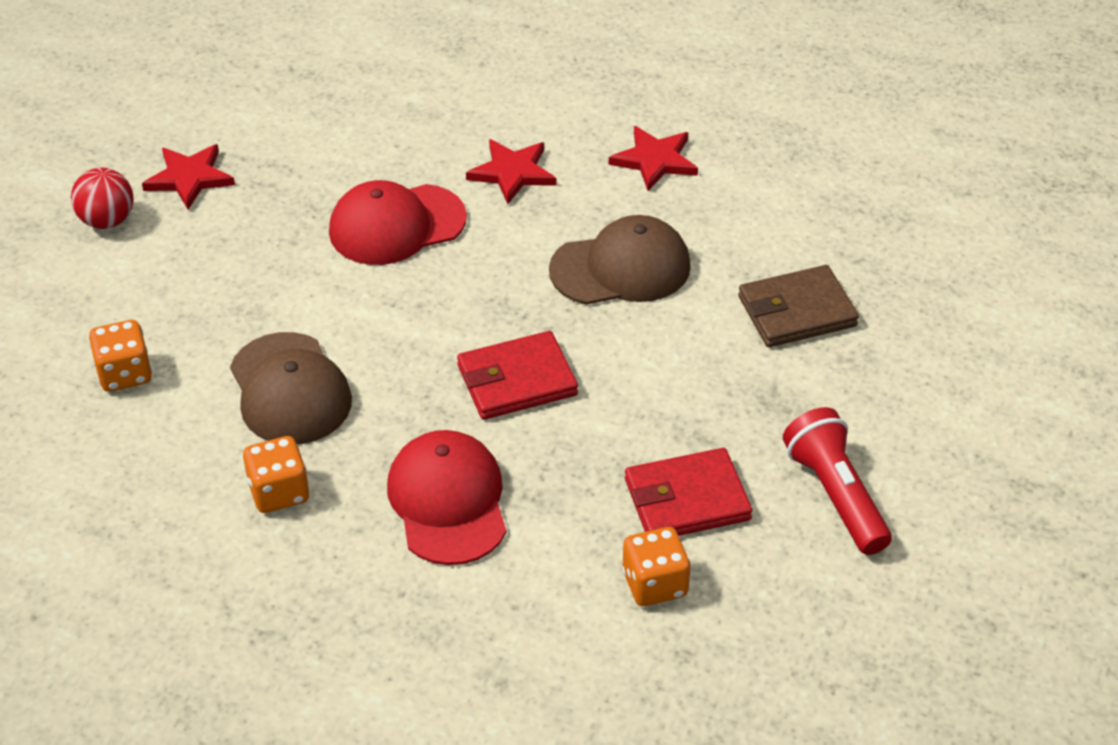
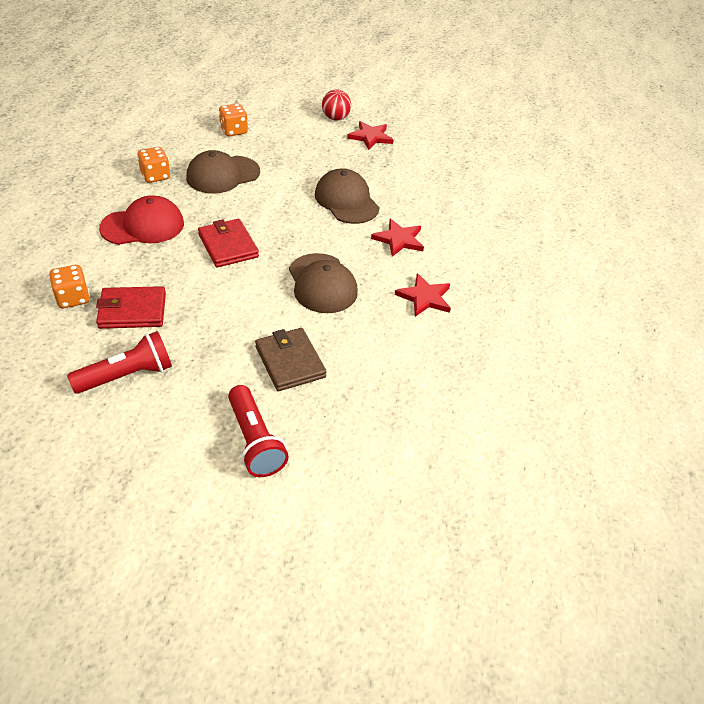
camera: 80 degrees right, 0 degrees up
red cap [329,180,467,265] -> brown cap [315,168,380,224]
red wallet [625,448,752,536] -> red wallet turned 75 degrees counterclockwise [96,286,166,329]
none -> red flashlight [228,385,289,477]

